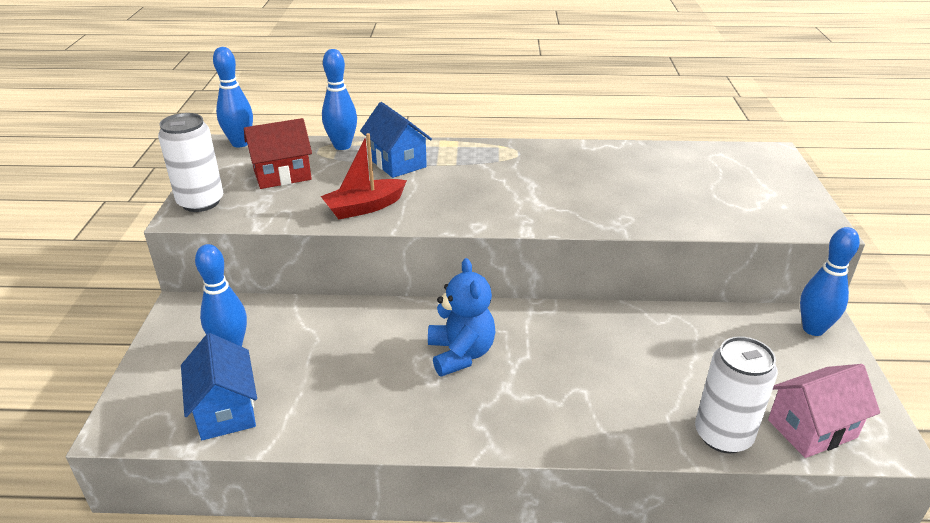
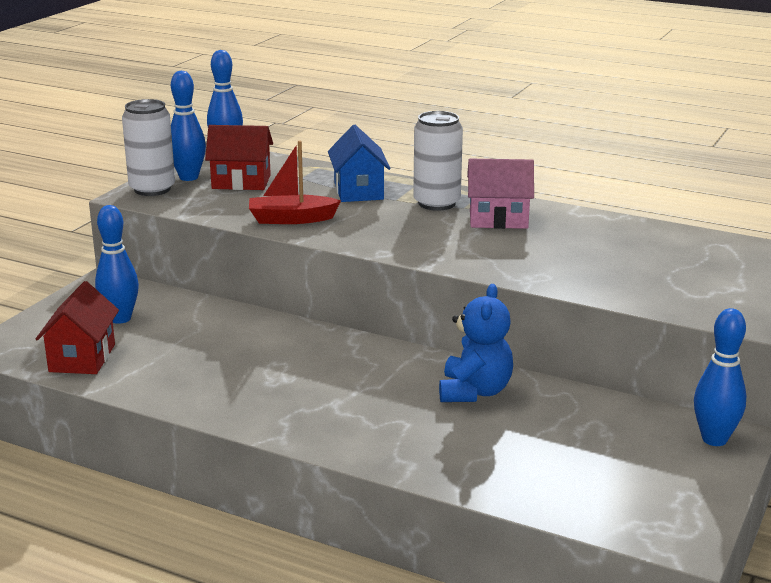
camera: 25 degrees right, 10 degrees down
blue house [181,333,257,440] -> red house [36,281,119,374]
blue bowling pin [322,49,357,150] -> blue bowling pin moved to [171,71,206,181]
blue teddy bear [428,258,496,377] -> blue teddy bear moved to [439,284,513,402]
white can [695,336,778,453] -> white can moved to [413,111,463,211]
pink house [768,364,880,458] -> pink house moved to [467,159,534,229]

